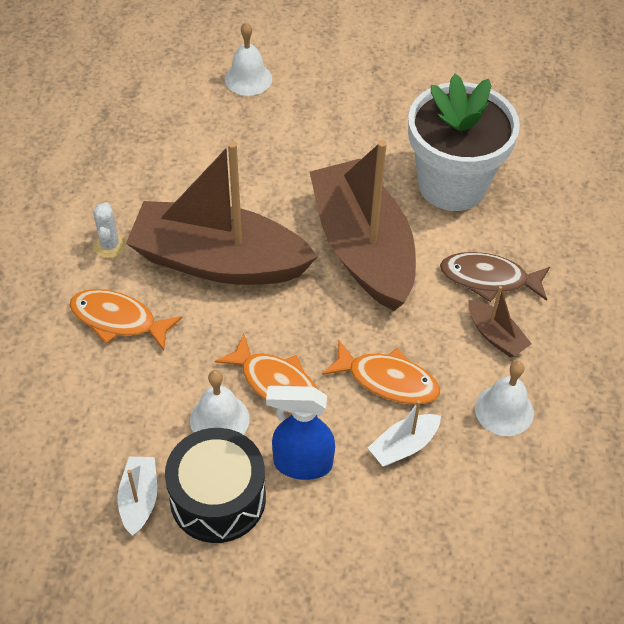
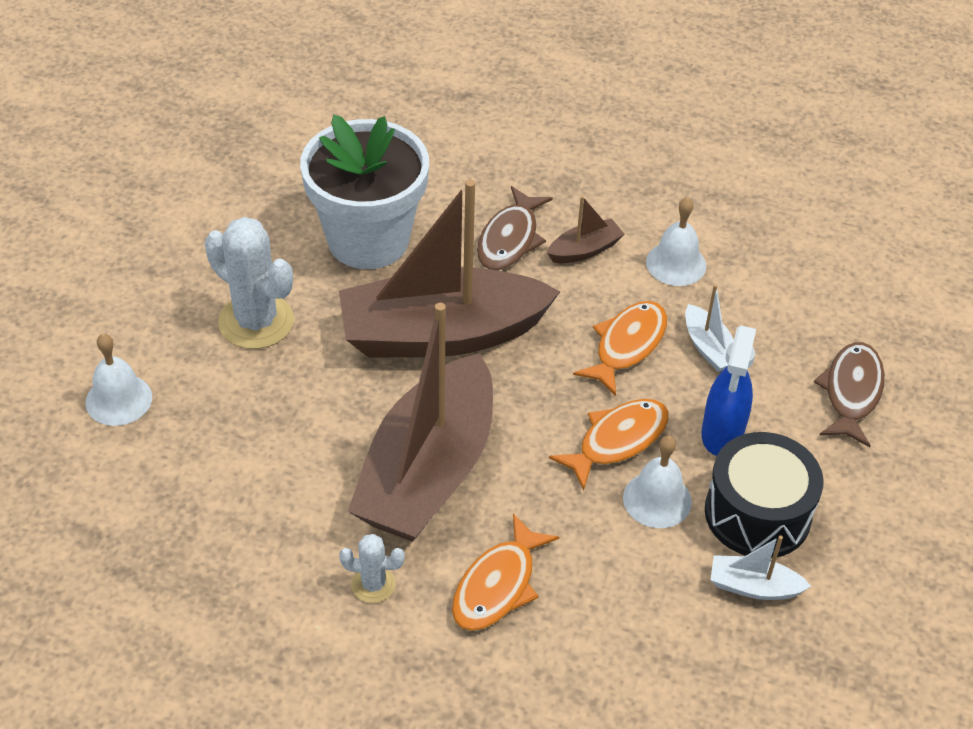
camera: 80 degrees left, 5 degrees down
none -> white cactus [205,217,294,349]
none -> brown fish [814,342,885,447]

